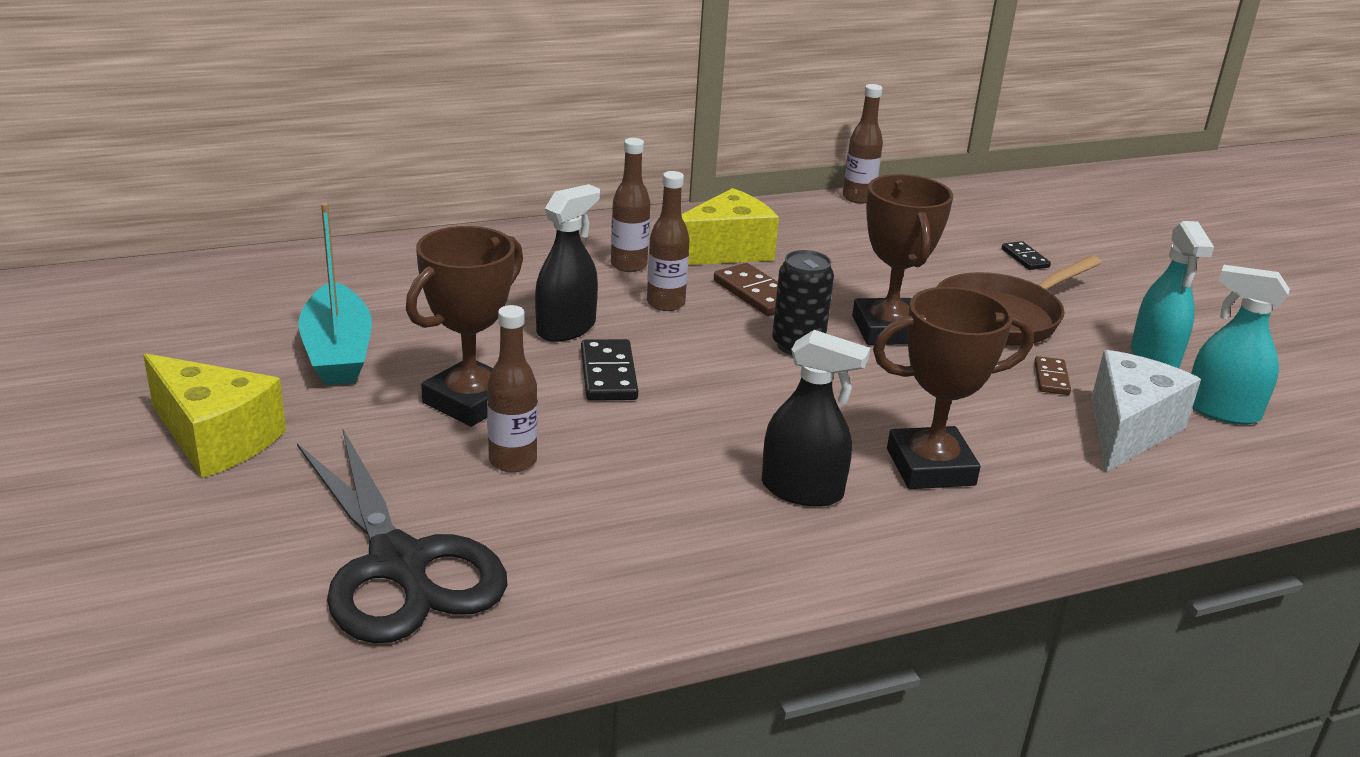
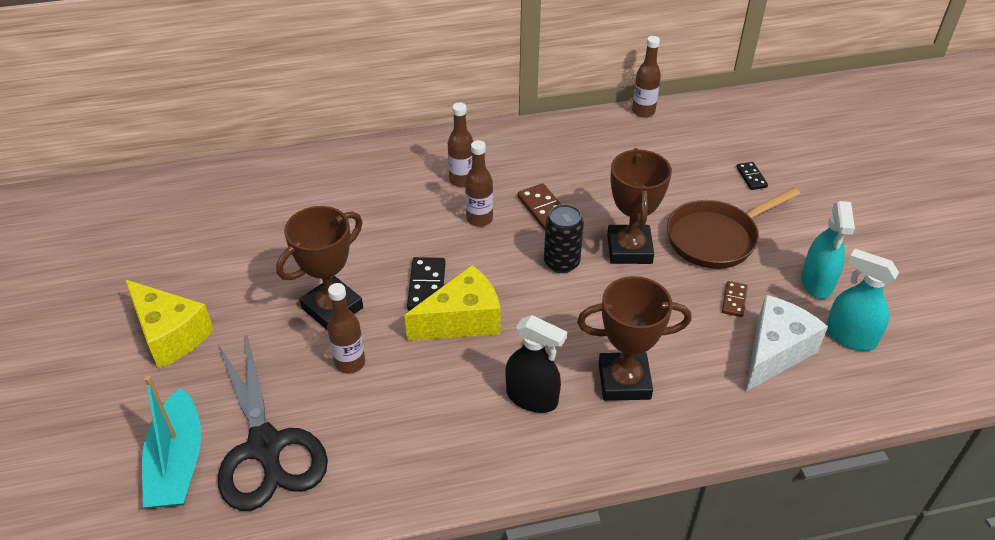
camera: 10 degrees right, 15 degrees up
turquoise boat [298,203,372,385] -> turquoise boat moved to [142,376,201,507]
black spray bottle [535,184,600,342] -> none
yellow cheese [681,188,779,265] -> yellow cheese moved to [404,265,501,341]

